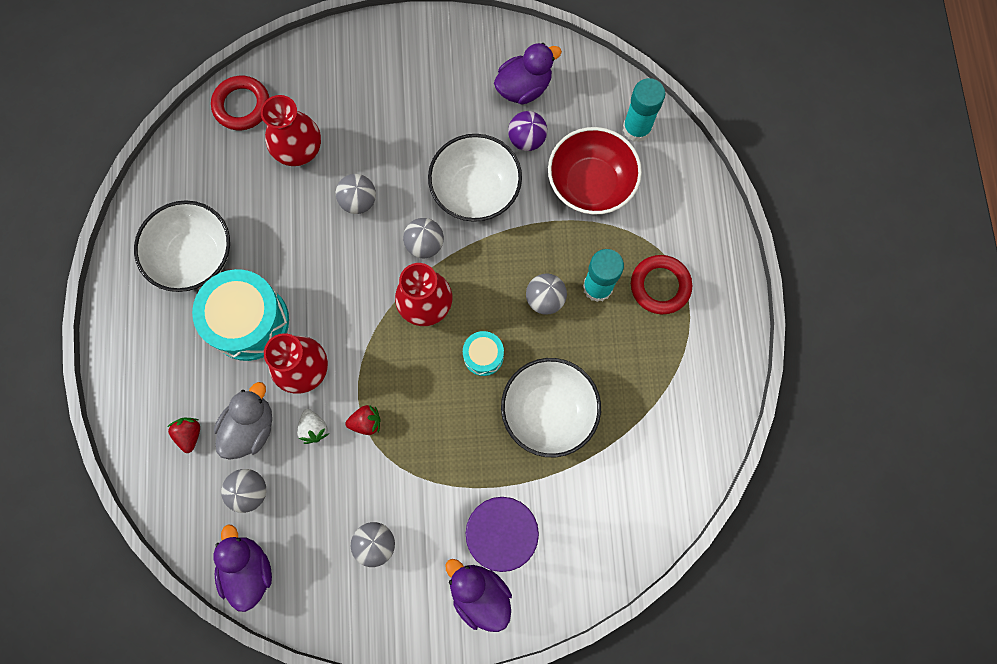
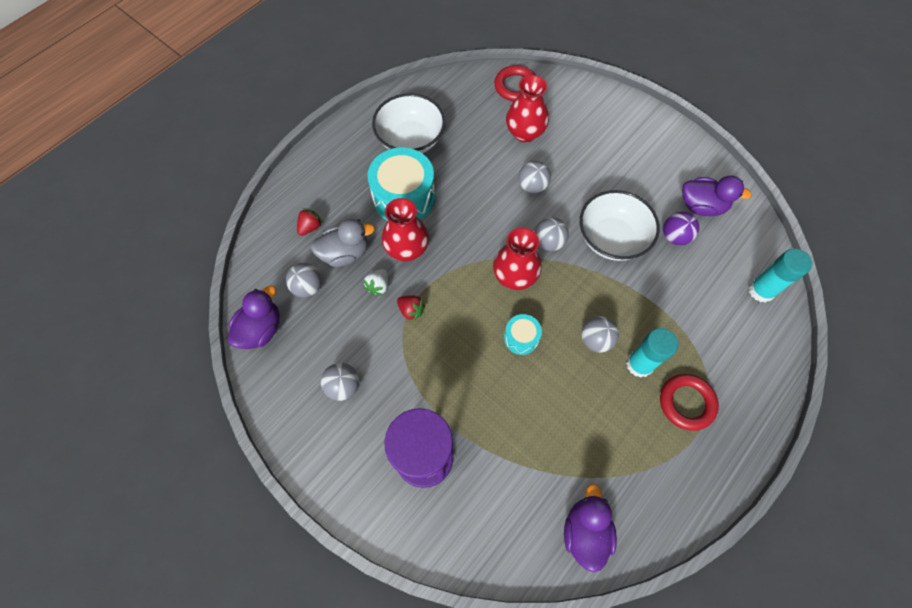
camera: 45 degrees right, 10 degrees down
purple duck [446,559,512,632] -> purple duck moved to [564,483,617,572]
white bowl [501,358,601,457] -> none
red bowl [548,127,642,214] -> none

